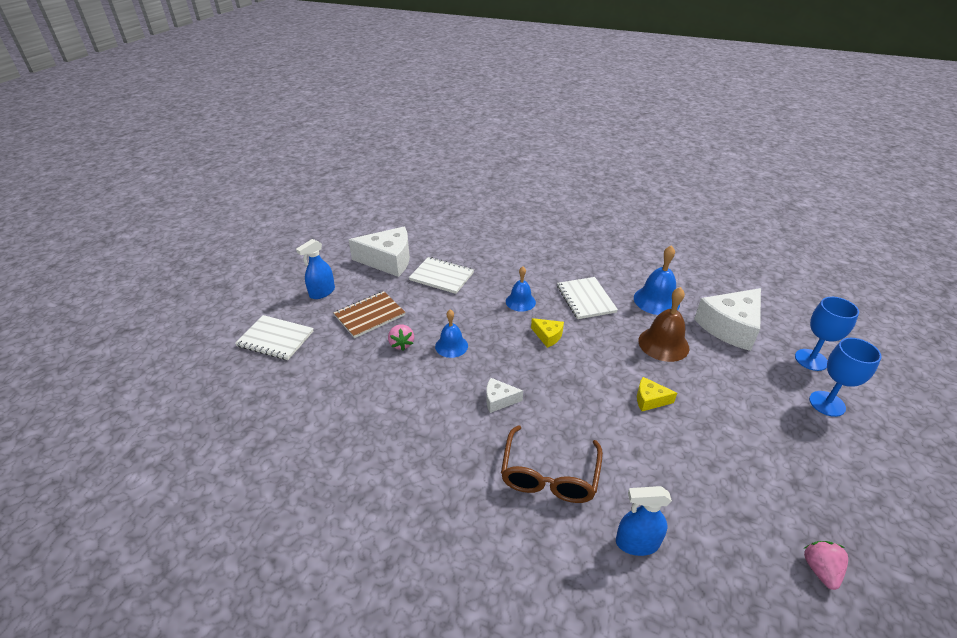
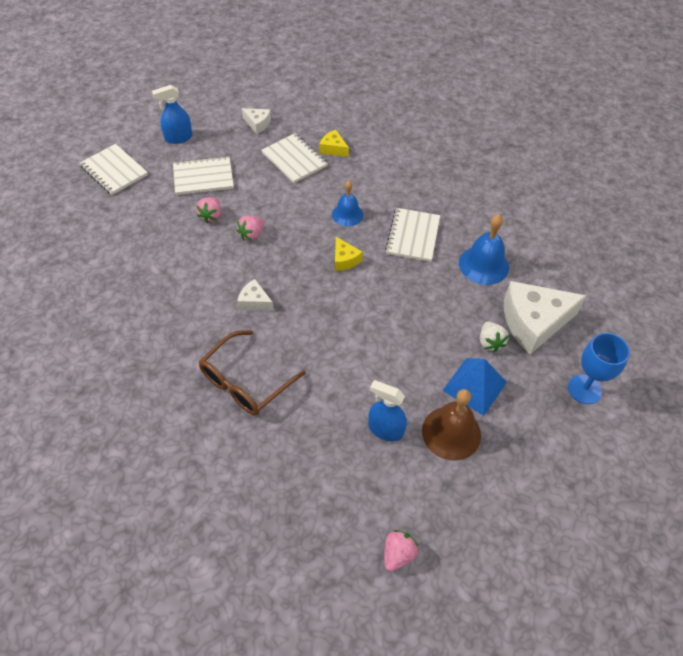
camera: 25 degrees right, 15 degrees up
brown notebook [333,291,406,338] -> white notebook [173,156,234,195]
white cheese [349,227,410,277] -> white cheese [242,108,271,134], size x0.47
blue bell [435,310,468,358] -> pink strawberry [236,216,264,241]
blue spray bottle [616,486,672,556] -> blue spray bottle moved to [368,380,407,442]
yellow cheese [637,377,677,411] -> yellow cheese moved to [319,130,349,157]
brown bell [638,287,689,362] -> brown bell moved to [422,389,481,460]
blue goblet [809,338,881,417] -> none
none -> blue pyramid [442,358,507,416]
none -> white strawberry [480,321,509,352]

